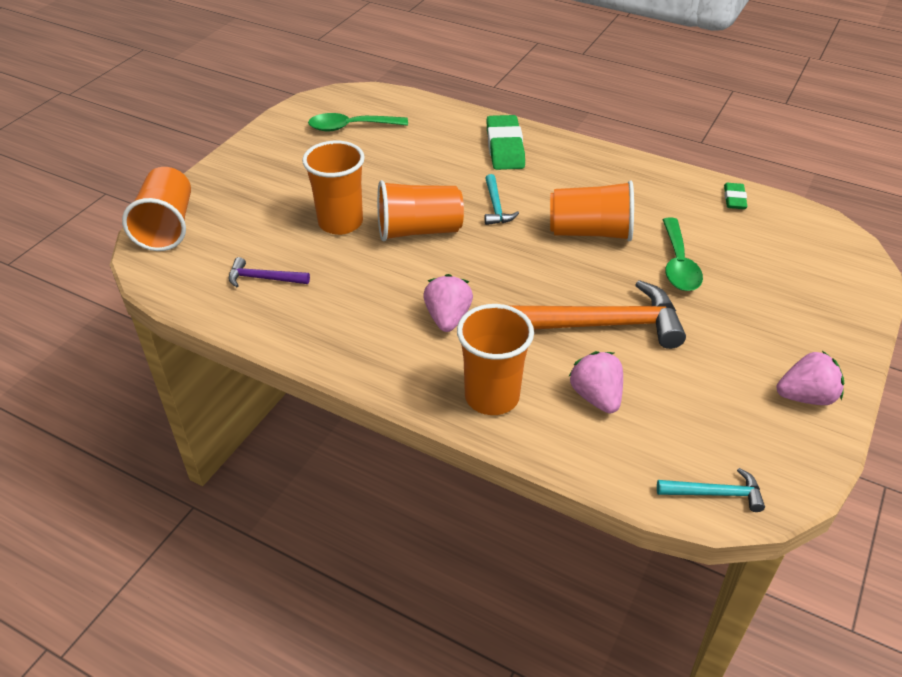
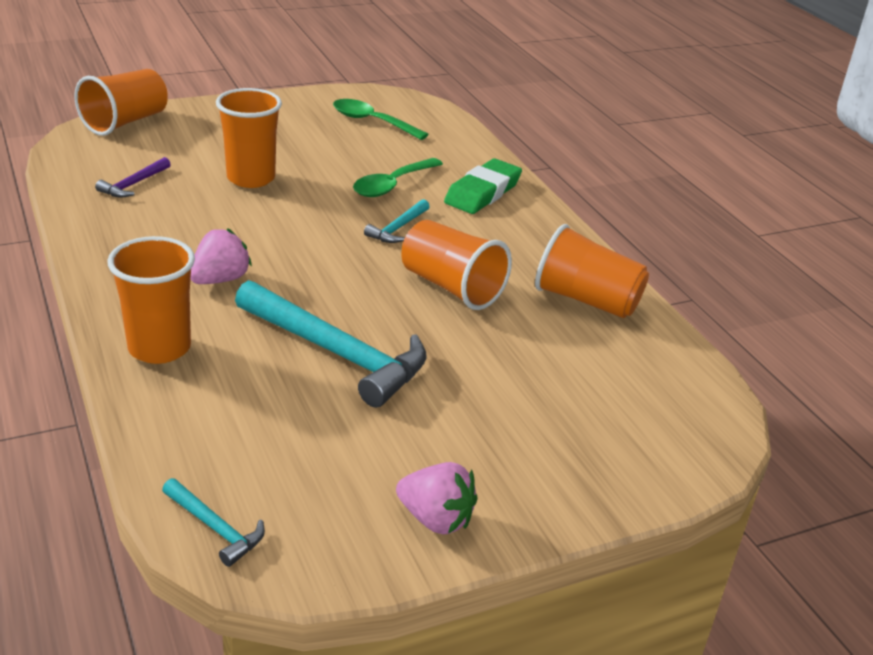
camera: 35 degrees right, 10 degrees down
purple hammer [229,257,310,288] -> purple hammer turned 105 degrees counterclockwise [95,157,171,198]
orange cup [377,180,464,241] -> orange cup moved to [535,224,649,318]
orange hammer [511,280,686,349] -> turquoise hammer [235,280,427,408]
pink strawberry [569,351,623,413] -> none
green spoon [663,217,703,291] -> green spoon moved to [353,158,443,197]
green eraser [724,183,747,209] -> none

